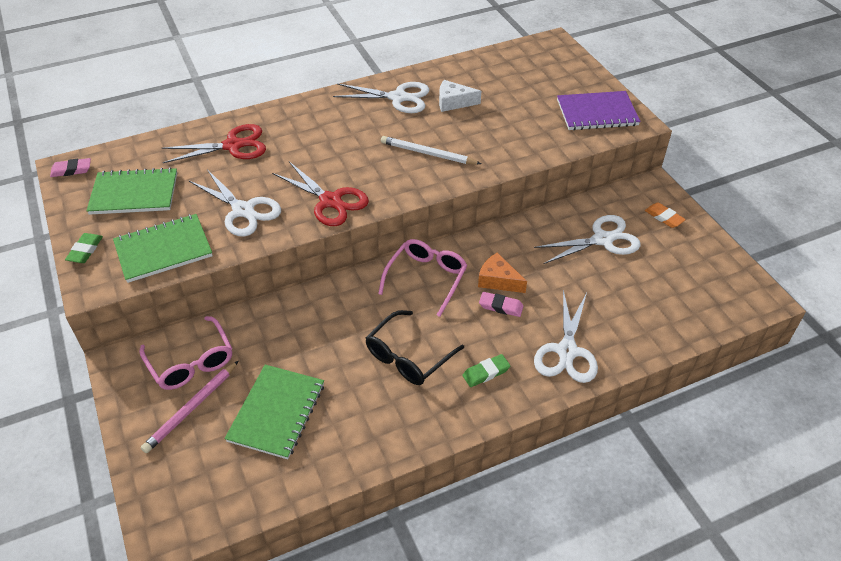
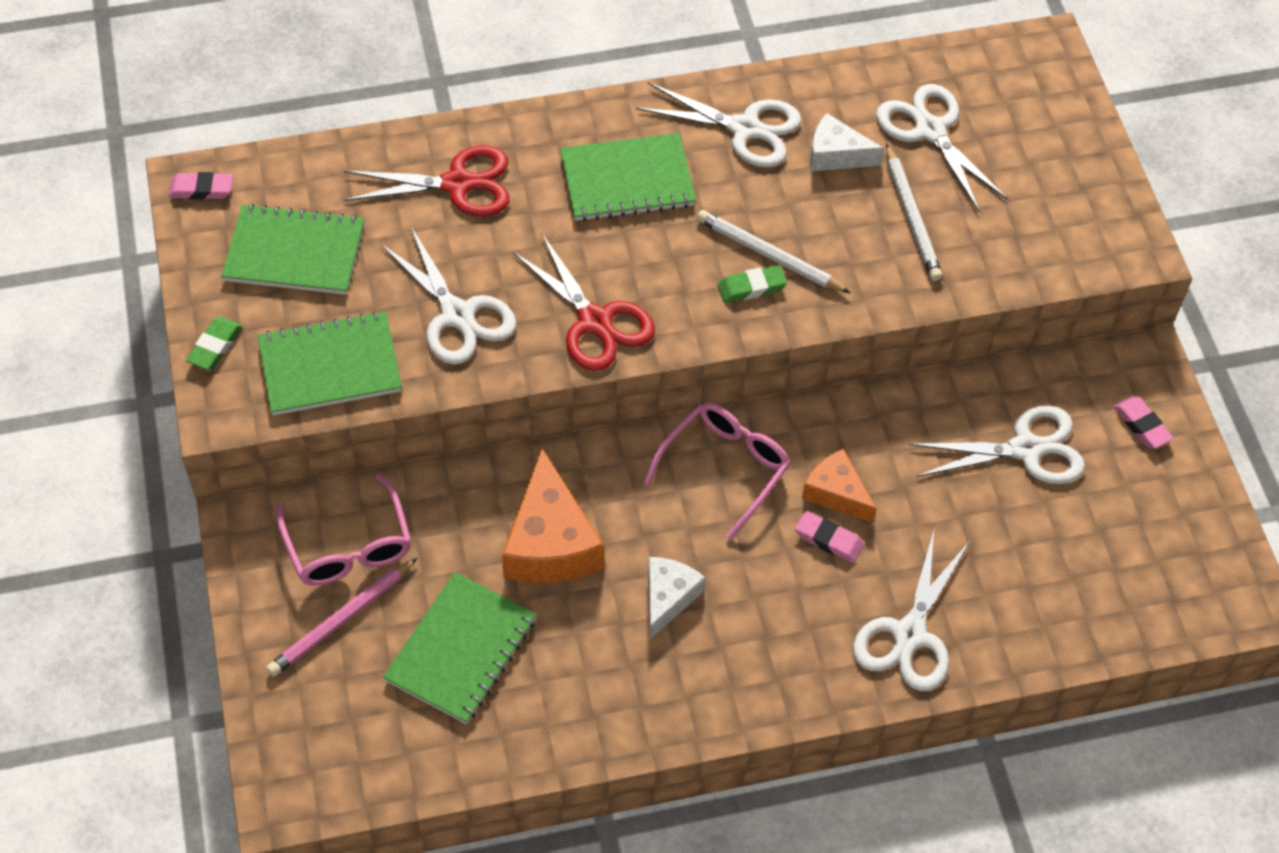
camera: 10 degrees right, 10 degrees up
black glasses [366,310,464,385] -> white cheese [648,557,706,639]
green eraser [463,354,510,387] -> green eraser moved to [718,265,787,303]
purple notebook [557,91,641,130] -> none
orange eraser [645,202,686,228] -> pink eraser [1114,396,1174,449]
none -> orange cheese [502,449,605,583]
none -> green notebook [560,133,696,221]
none -> white scissors [876,84,1008,211]
none -> white pencil [886,143,942,281]

